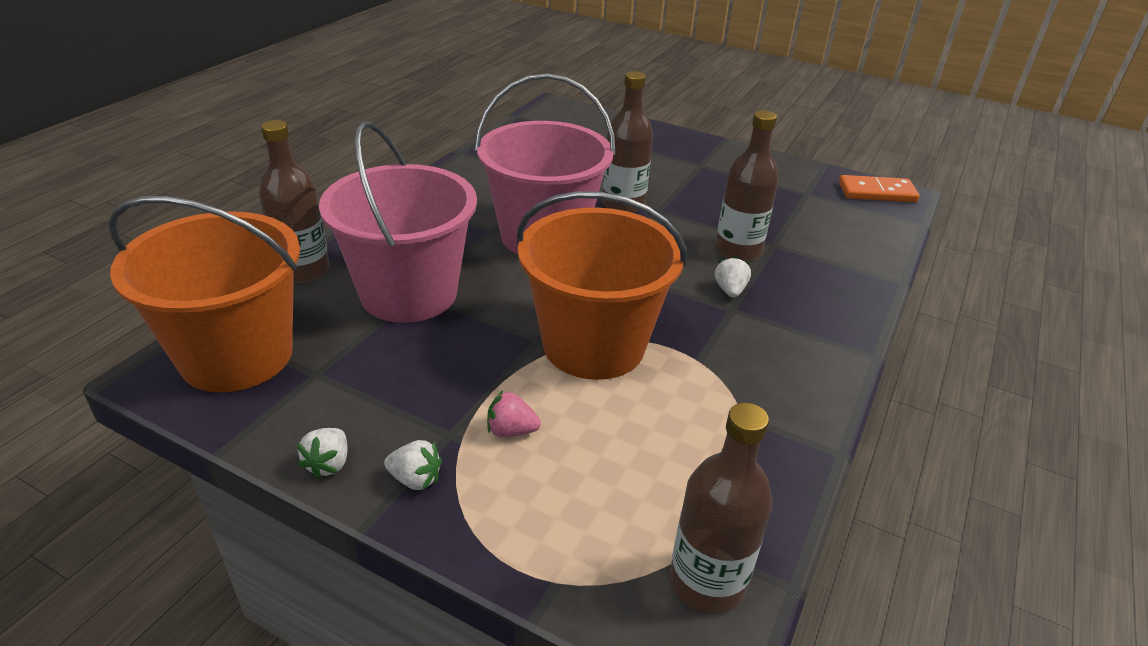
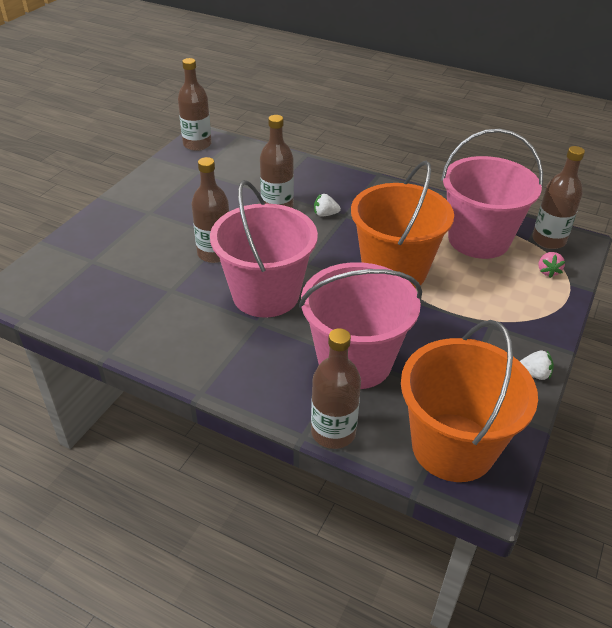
camera: 90 degrees left, 5 degrees up
white strawberry [384,440,442,490] -> none
pink strawberry [487,391,541,437] -> pink strawberry moved to [539,252,565,278]
orange domino [839,175,920,202] -> brown bottle [178,58,212,151]
none -> pink bucket [441,129,543,259]

